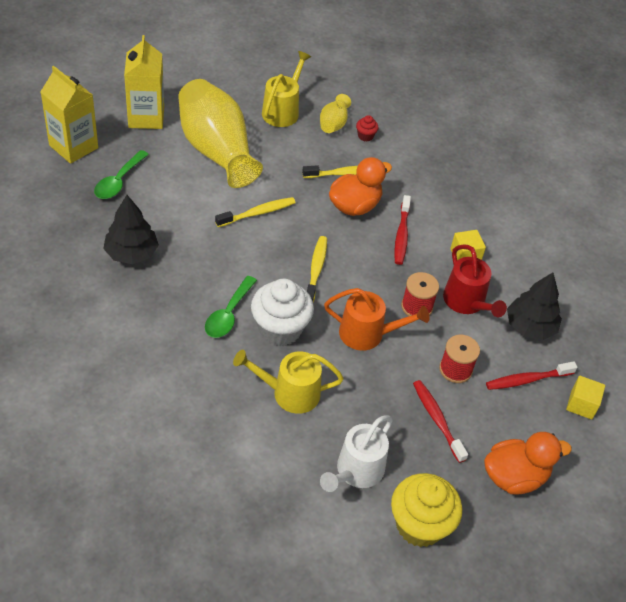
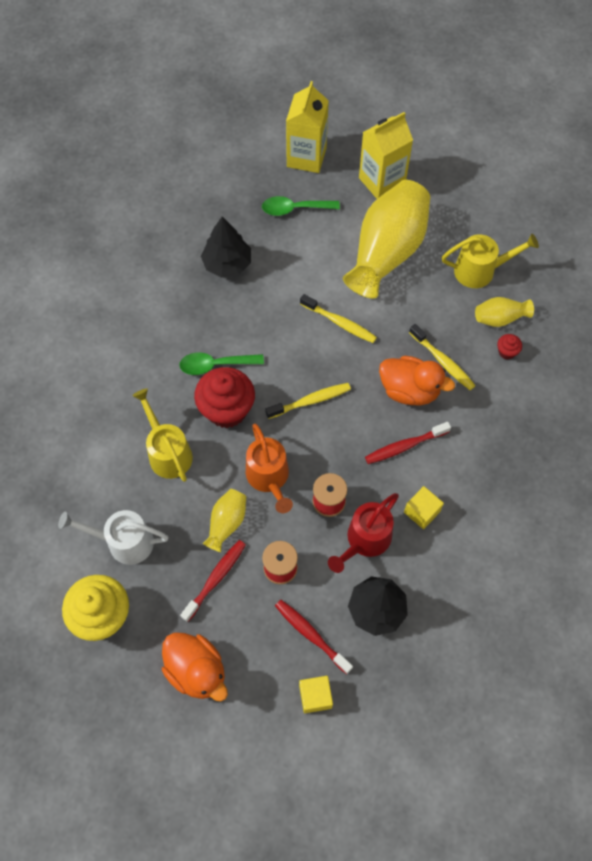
camera: 65 degrees right, 15 degrees up
white cupcake [251,278,314,346] -> red cupcake [194,367,255,428]
none -> yellow vase [203,489,246,552]

